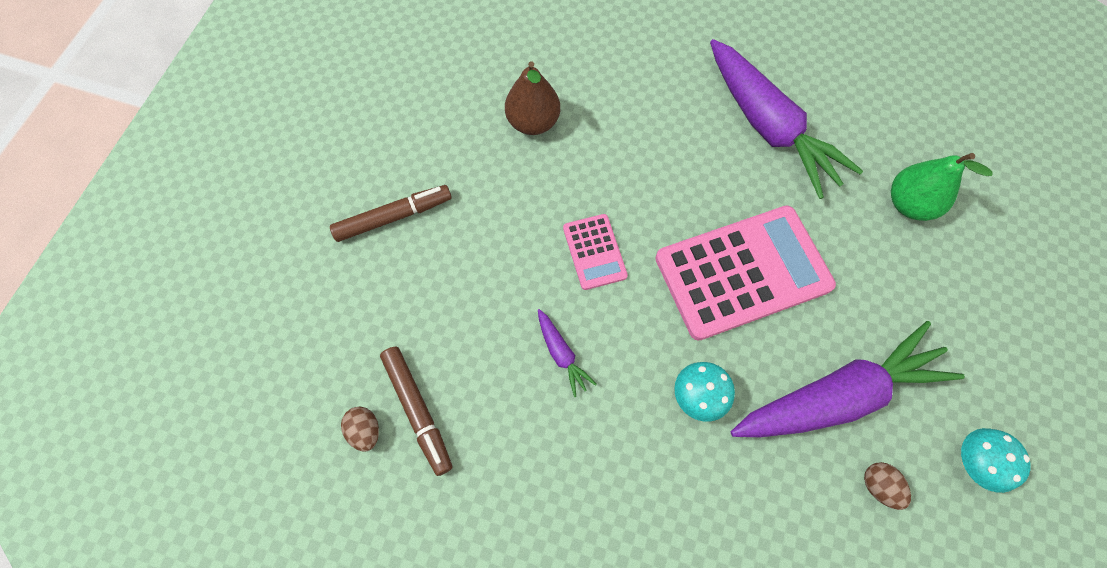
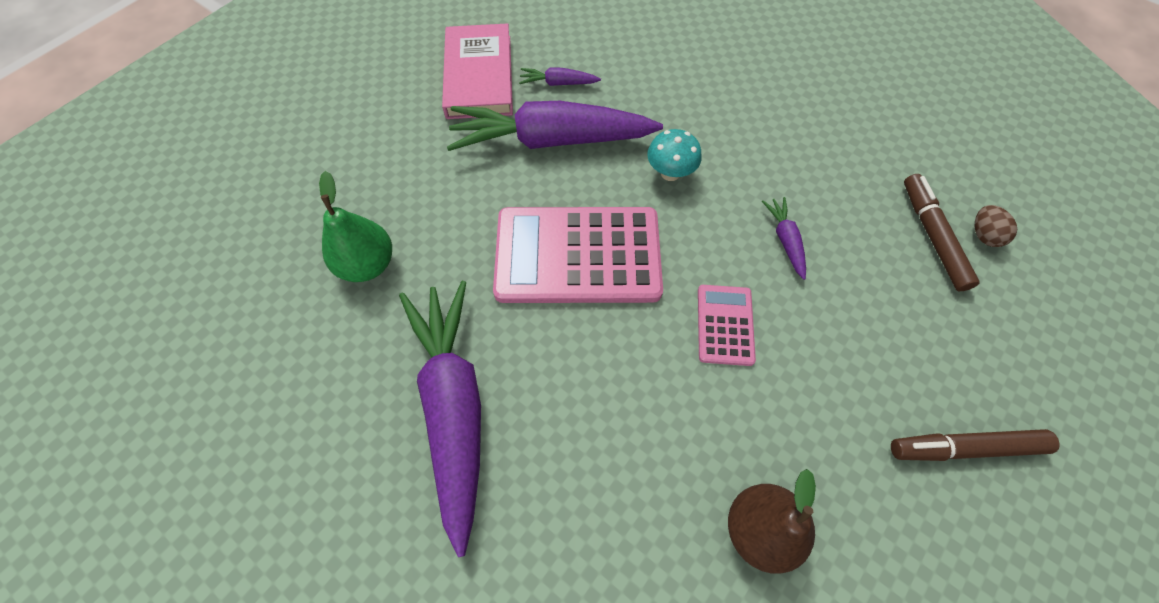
camera: 160 degrees left, 5 degrees down
brown egg [864,462,911,510] -> purple carrot [519,67,601,86]
turquoise mushroom [961,428,1031,493] -> pink book [442,23,513,119]

